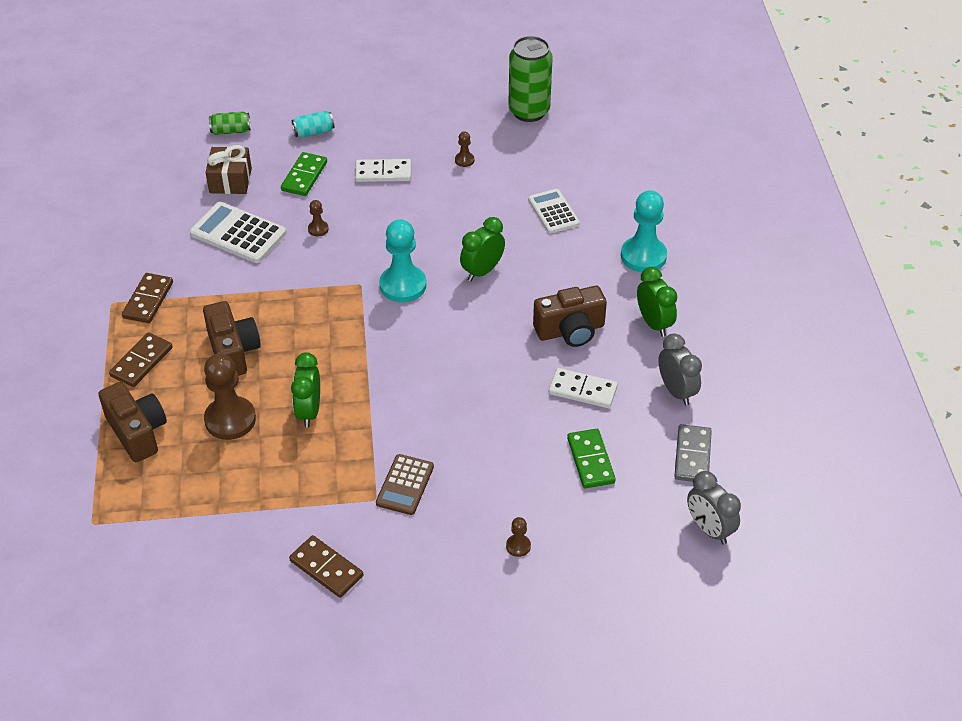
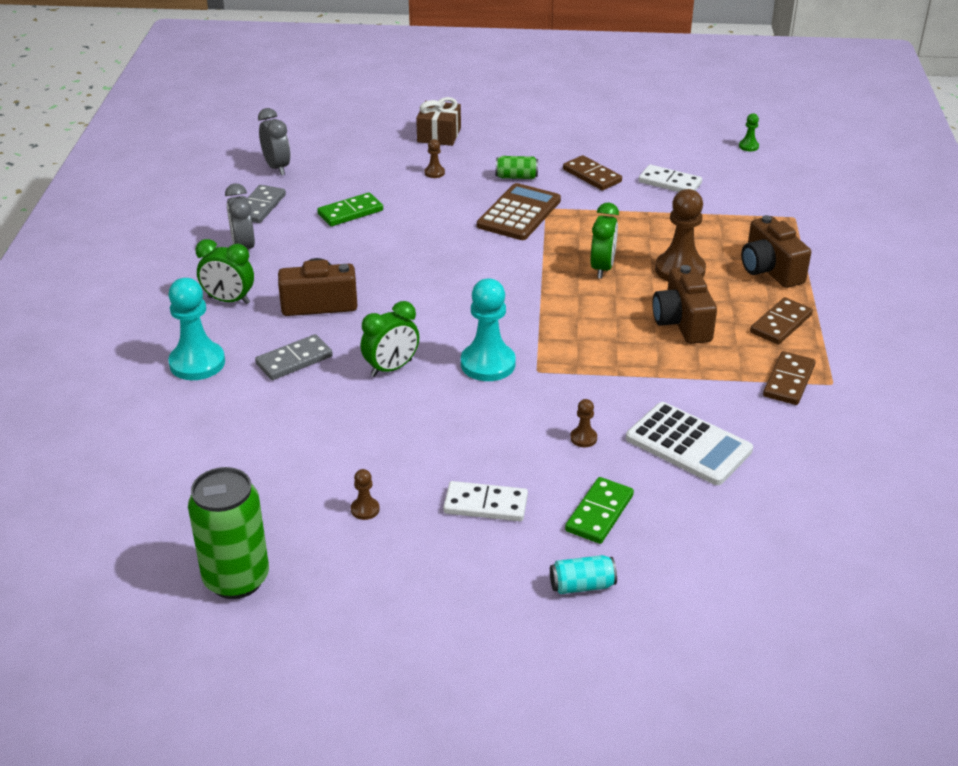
camera: 170 degrees left, 10 degrees down
brown gift [205,145,252,194] -> brown gift moved to [416,97,461,146]
green can [209,112,251,135] -> green can moved to [496,156,538,179]
brown calculator [376,454,434,515] -> brown calculator [477,183,561,240], size x1.51
white calculator [528,189,580,234] -> none
white domino [549,368,618,408] -> white domino moved to [638,165,702,192]
green domino [567,429,616,488] -> green domino turned 60 degrees clockwise [317,193,383,226]
green clock [637,267,677,337] -> green clock turned 60 degrees counterclockwise [195,239,254,304]
none -> grey domino [255,334,333,380]
none -> green pawn [739,114,759,151]

